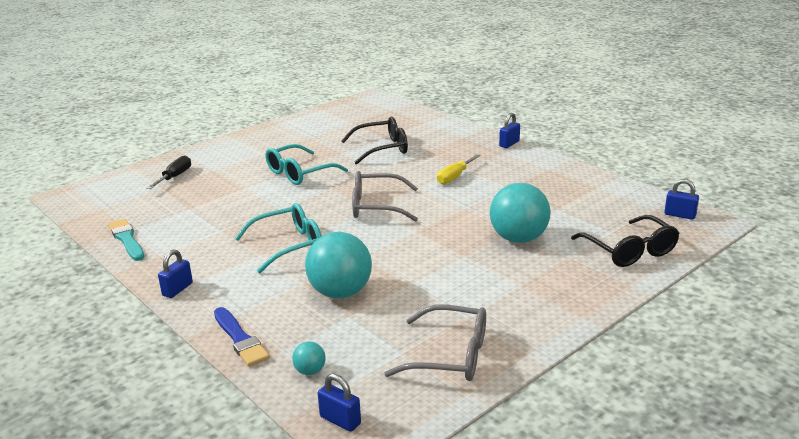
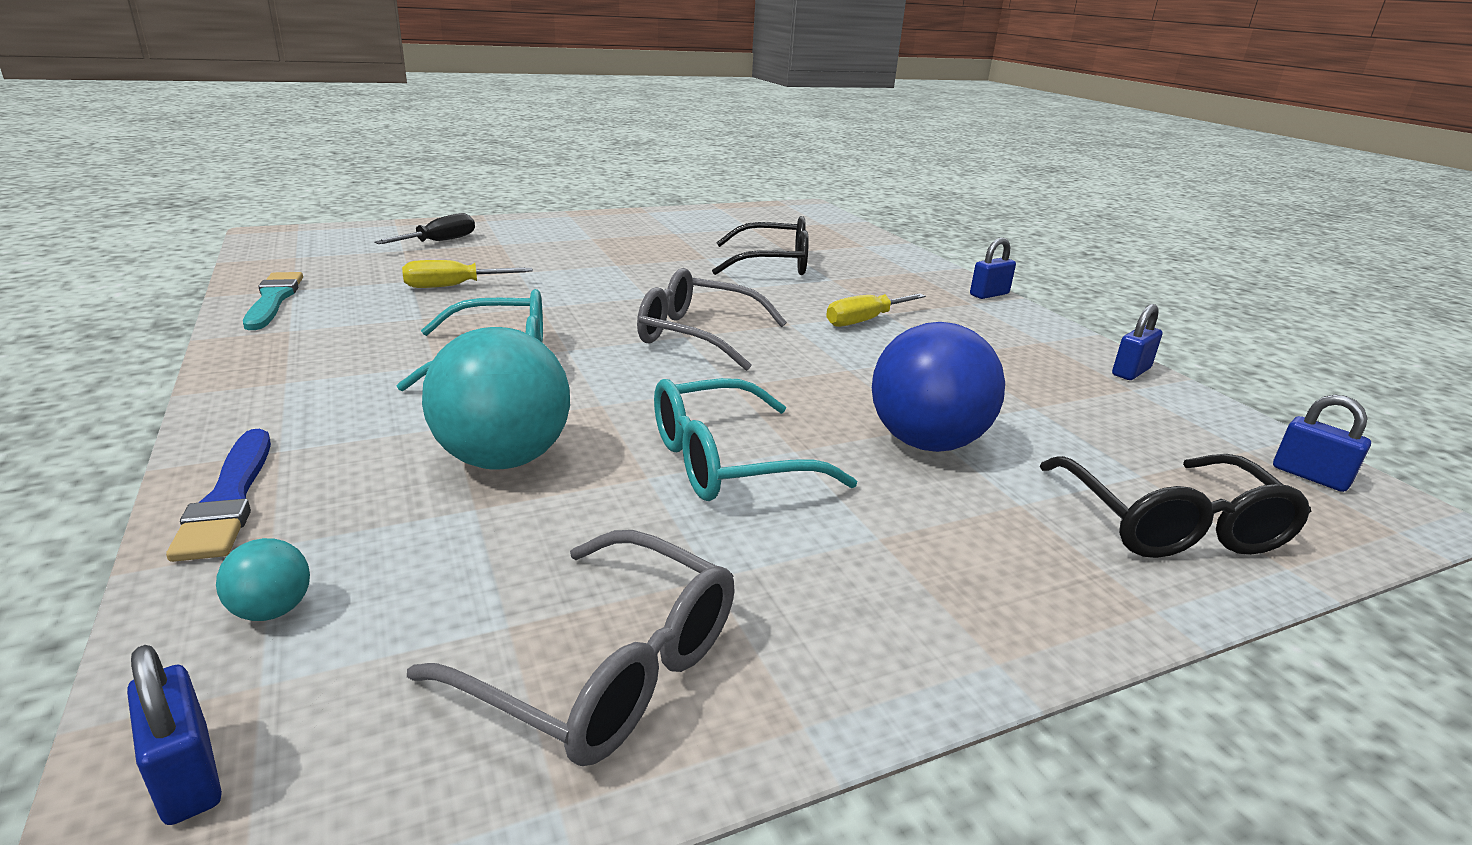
camera: 15 degrees right, 0 degrees up
blue padlock [158,249,193,298] -> blue padlock moved to [1112,304,1162,380]
turquoise glasses [265,144,348,185] -> turquoise glasses moved to [654,378,857,501]
turquoise ball [490,183,551,243] -> blue ball [872,322,1005,452]
none -> yellow screwdriver [402,260,533,288]

